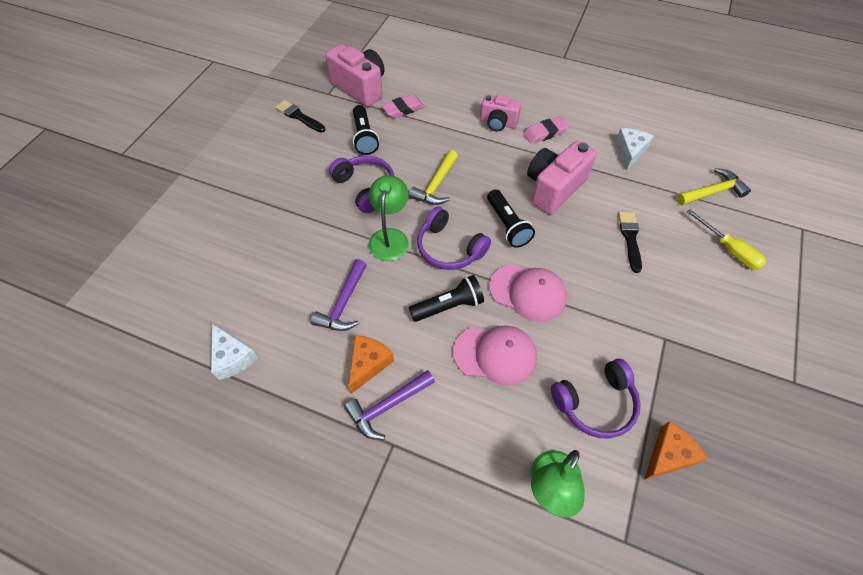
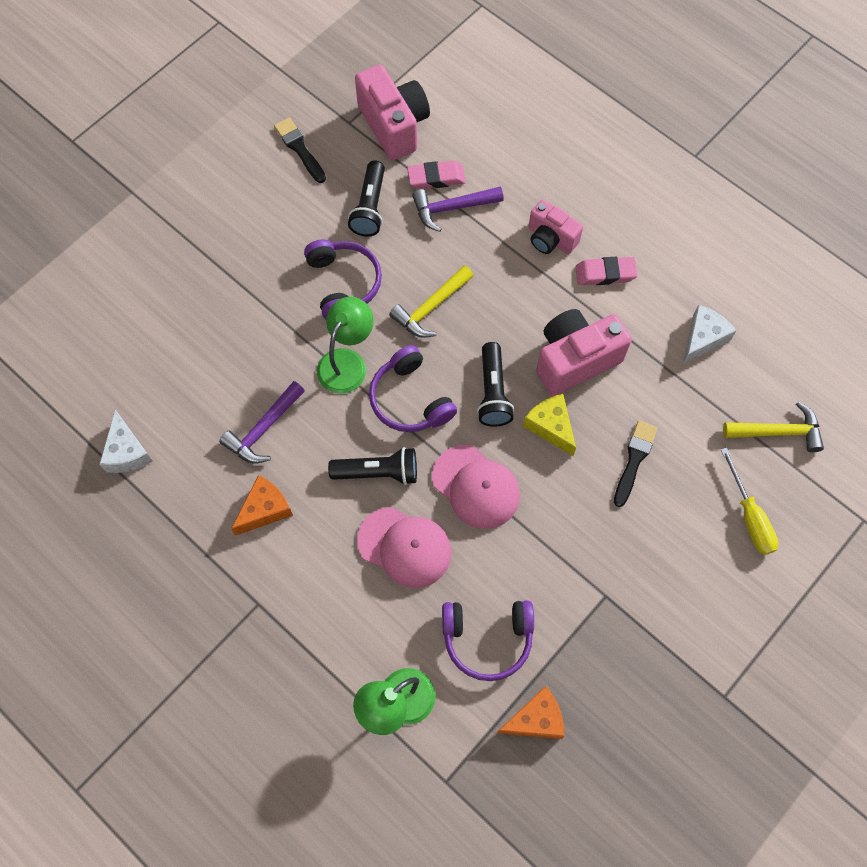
camera: 20 degrees right, 10 degrees up
purple hammer [344,370,435,440] -> purple hammer moved to [412,186,504,232]
none -> yellow cheese [523,394,576,456]

